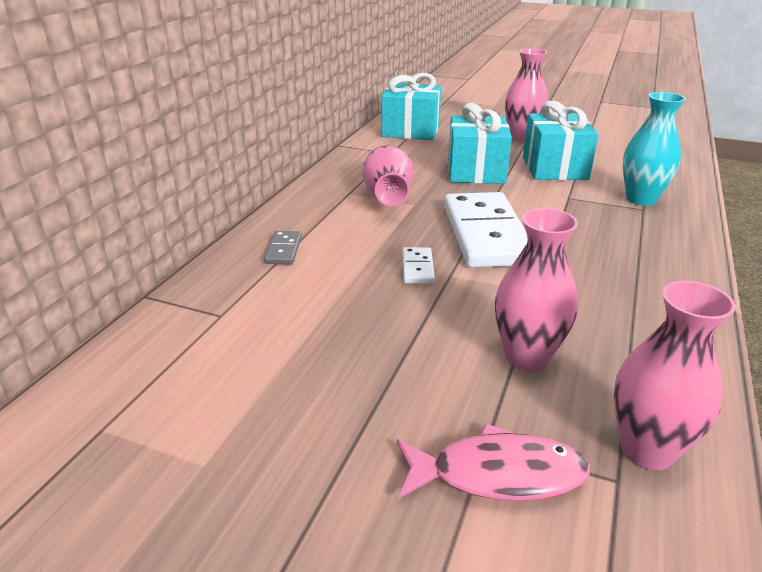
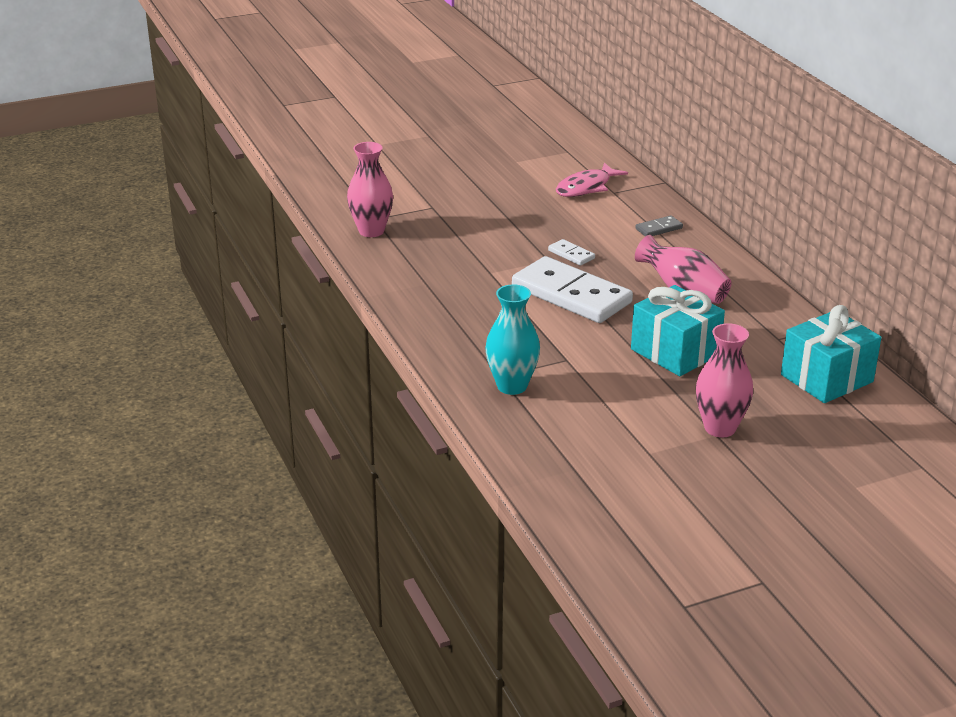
camera: 135 degrees right, 0 degrees up
grey domino [264,231,302,265] -> grey domino turned 75 degrees counterclockwise [635,215,683,236]
pink fish [397,423,590,501] -> pink fish moved to [556,162,628,197]
pink vase [495,208,578,371] -> none
turquoise gift [523,101,599,180] -> none

